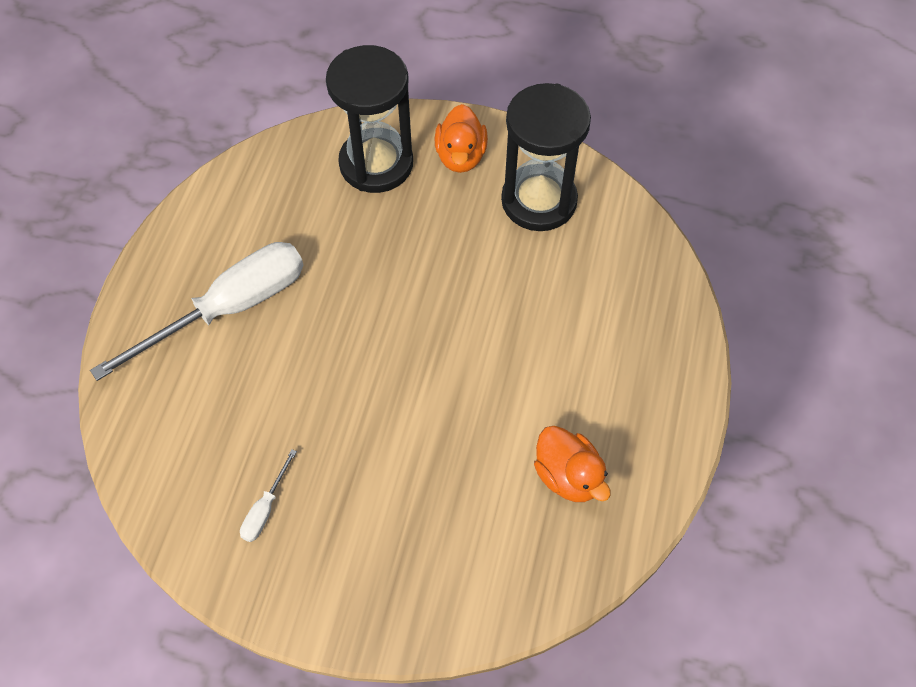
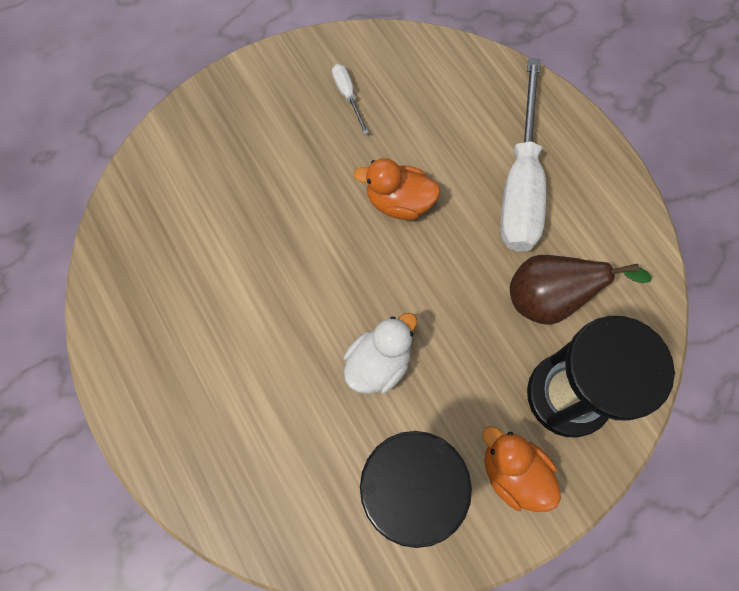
camera: 135 degrees right, 10 degrees up
orange duck [534,426,611,502] -> orange duck moved to [353,158,441,220]
none -> white duck [344,313,417,394]
none -> brown pear [510,255,652,325]

